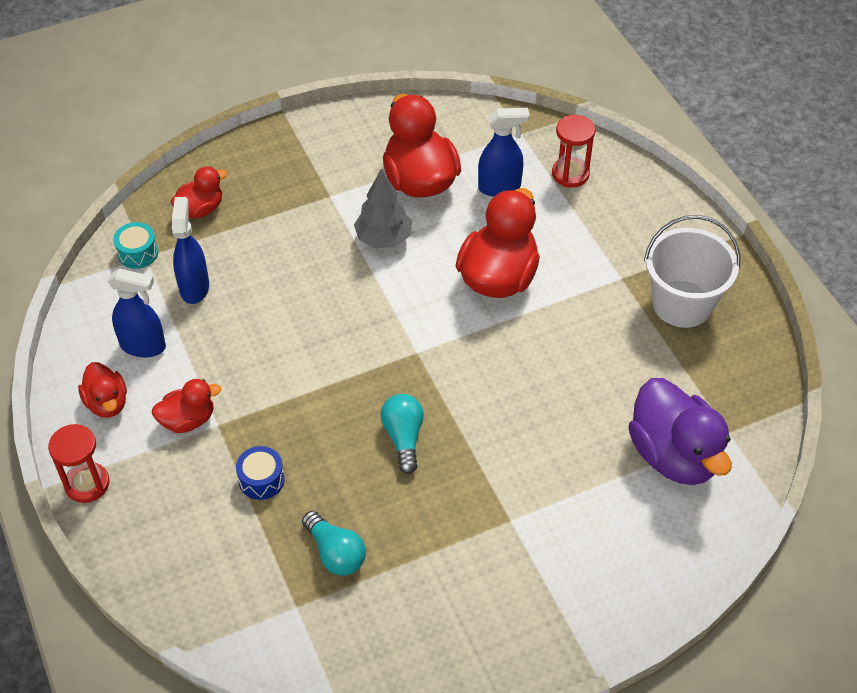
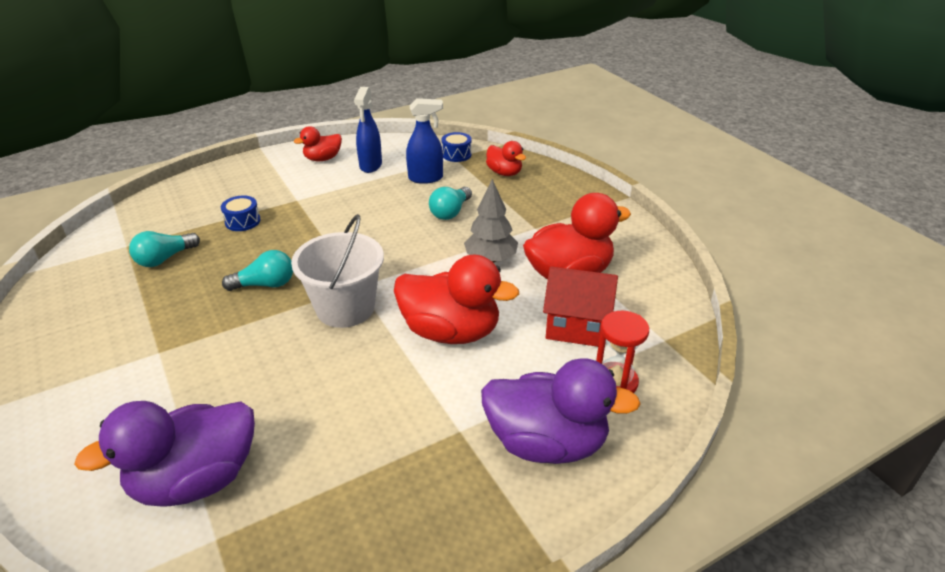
camera: 85 degrees right, 15 degrees down
red hourglass [48,424,109,503] -> none
turquoise drum [113,222,158,269] -> blue drum [442,132,472,162]
red duck [152,379,221,433] -> none
blue spray bottle [478,108,530,197] -> red house [543,266,618,347]
white bucket [644,215,740,328] -> white bucket moved to [291,214,384,328]
none -> turquoise light bulb [429,187,472,220]
none -> purple duck [481,358,640,464]

